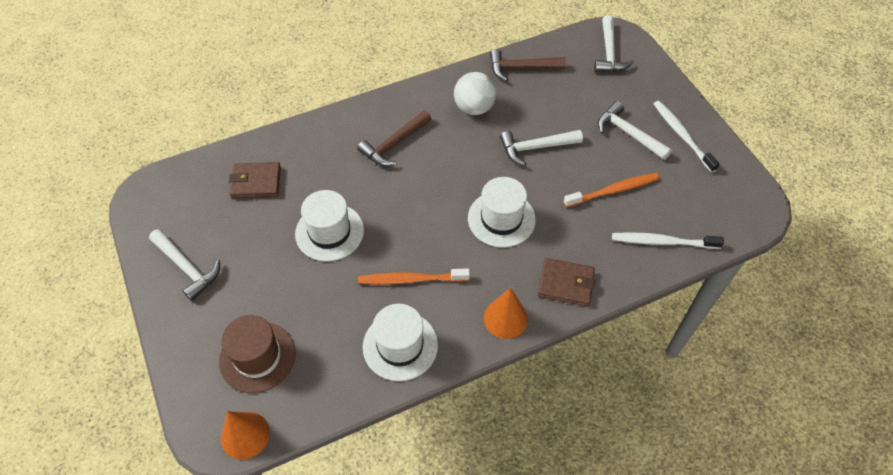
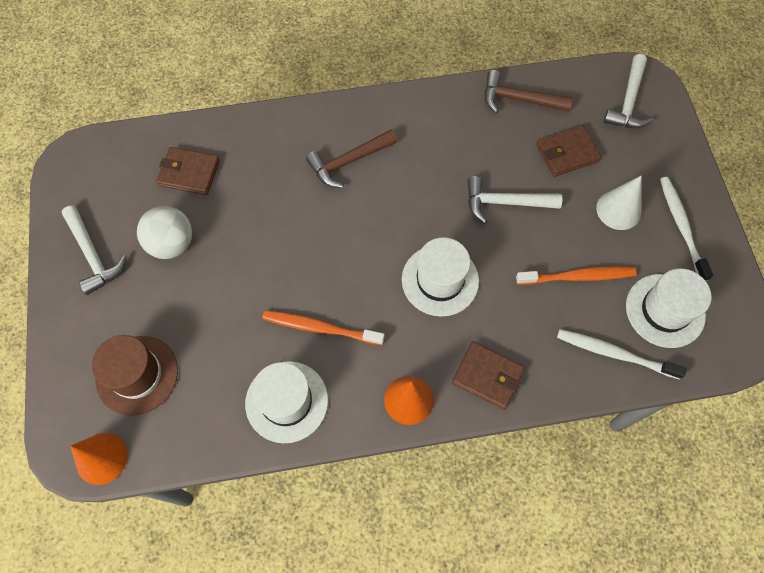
camera: 15 degrees right, 10 degrees up
white hat [295,190,364,261] -> white hat moved to [626,269,712,348]
white ball [454,72,496,115] -> white ball moved to [137,206,192,259]
white hammer [598,101,672,160] -> white cone [596,176,641,230]
none -> brown wallet [536,125,601,177]

